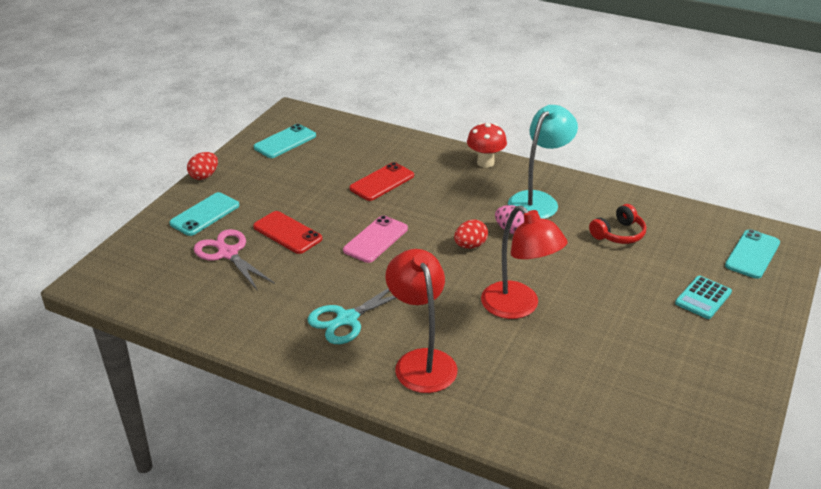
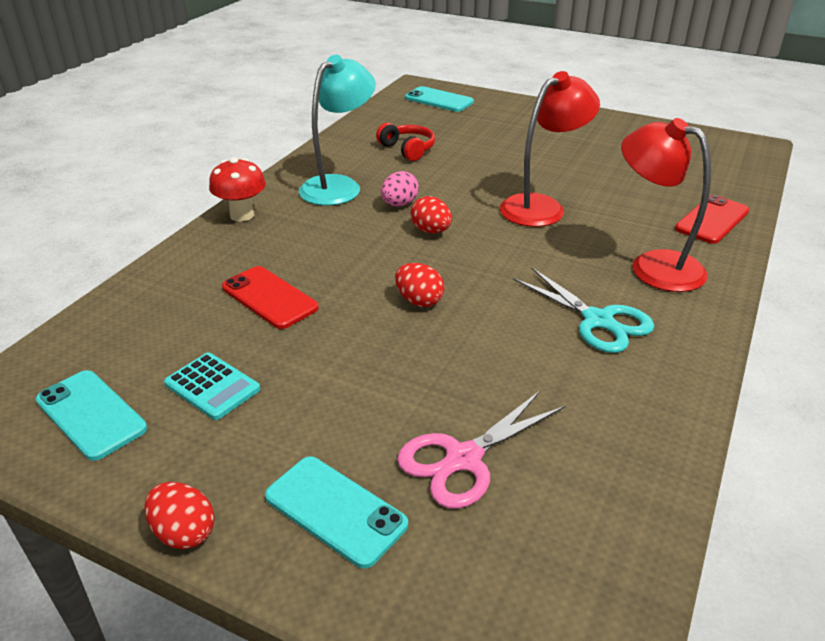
camera: 90 degrees left, 0 degrees up
red phone [253,211,322,254] -> red phone moved to [675,195,749,244]
pink phone [343,215,408,263] -> red egg [395,263,444,307]
red lamp [385,249,457,393] -> red lamp turned 60 degrees clockwise [621,118,711,292]
turquoise lamp [508,105,578,219] -> turquoise lamp turned 90 degrees clockwise [299,55,376,205]
turquoise calculator [675,276,732,319] -> turquoise calculator moved to [164,353,260,420]

